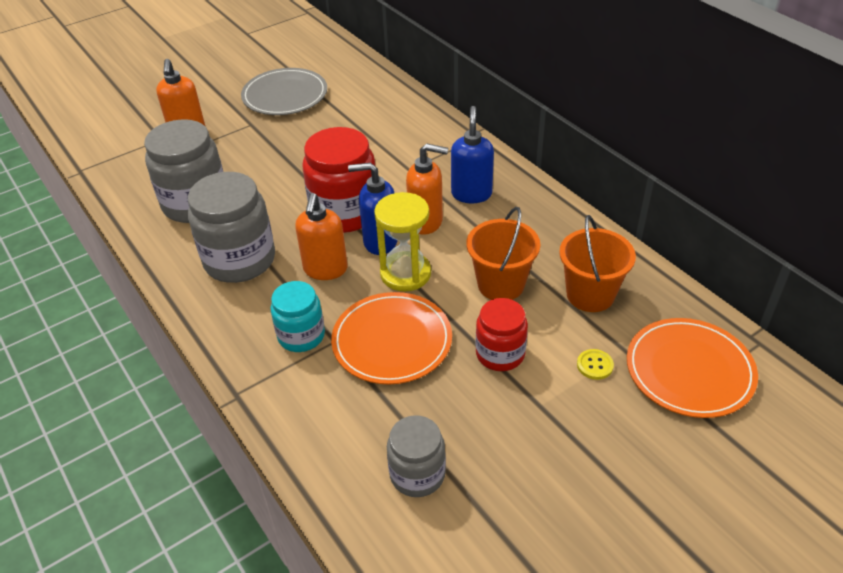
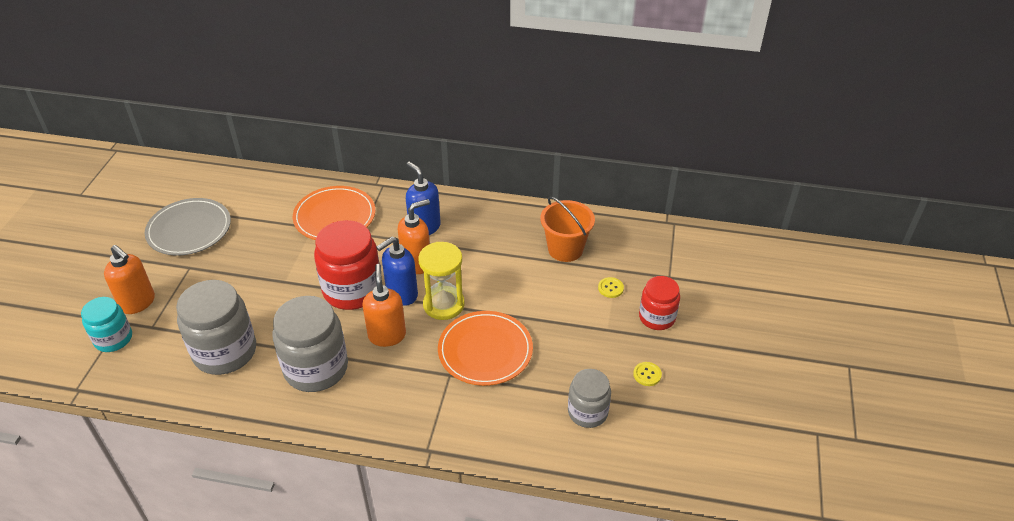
camera: 45 degrees left, 0 degrees up
turquoise jar [271,281,325,352] -> turquoise jar moved to [81,297,132,352]
orange soap dispenser [295,193,348,280] -> orange soap dispenser turned 150 degrees counterclockwise [362,264,406,347]
orange bucket [467,207,540,300] -> none
red jar [475,298,528,371] -> red jar moved to [639,276,680,330]
orange plate [627,318,758,418] -> orange plate moved to [293,186,375,240]
none -> yellow button [633,362,662,386]

